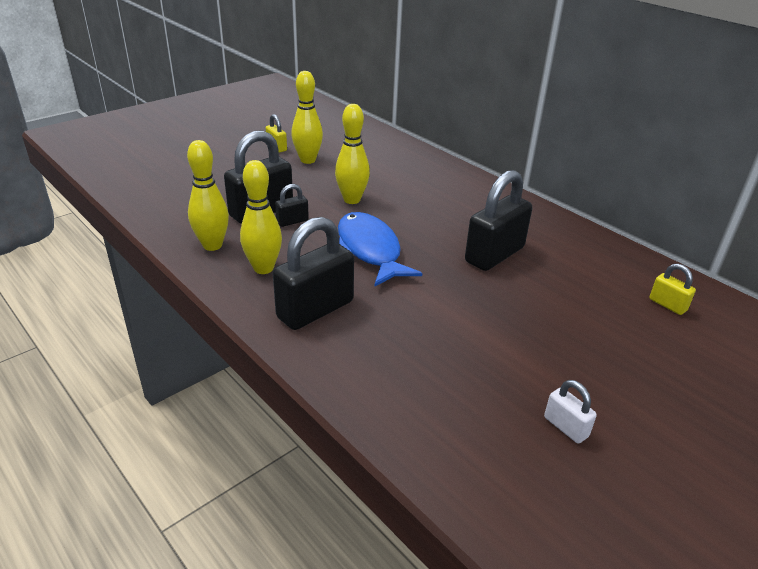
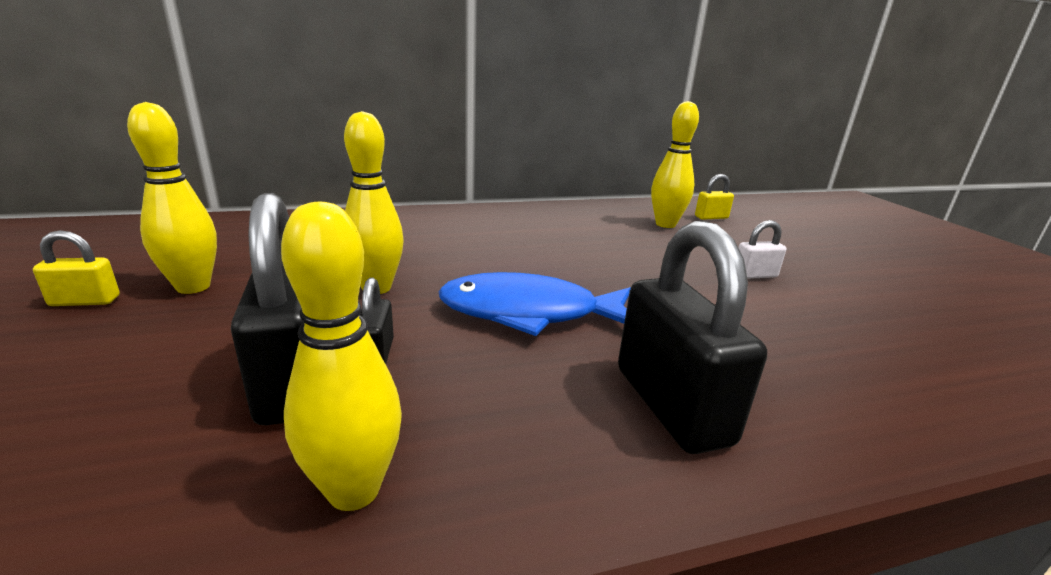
camera: 65 degrees left, 10 degrees down
yellow bowling pin [240,160,282,274] -> yellow bowling pin moved to [651,101,699,228]
black padlock [465,170,532,271] -> none
white padlock [544,380,597,444] -> white padlock moved to [739,220,786,279]

